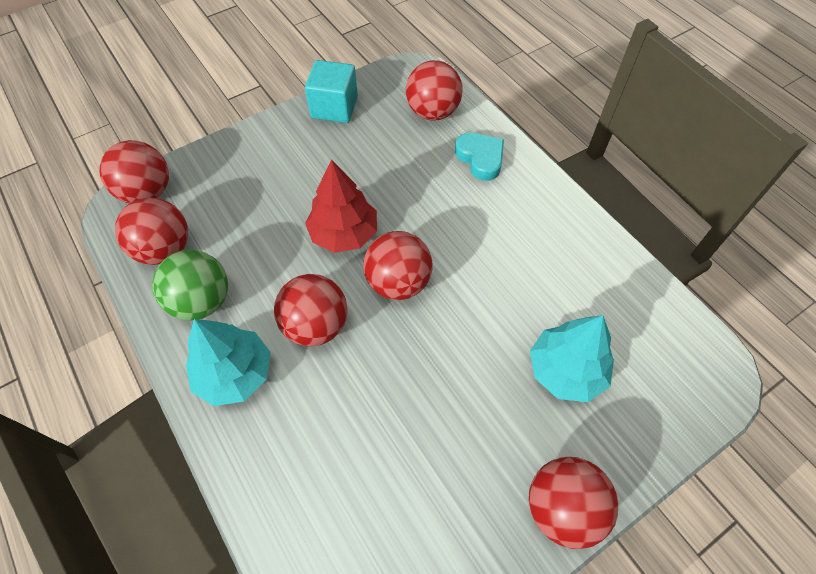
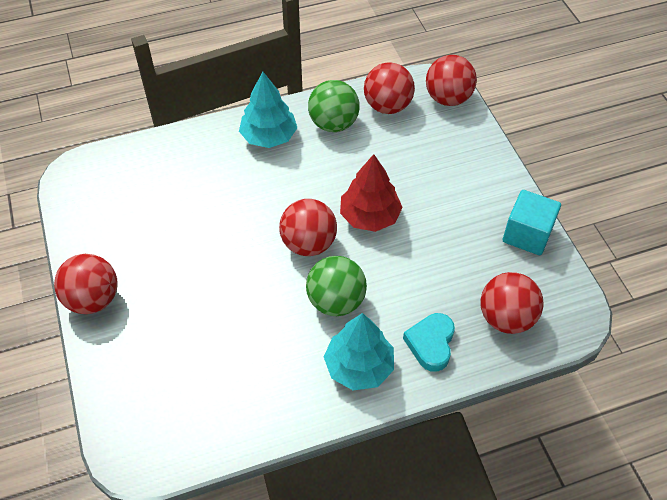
camera: 105 degrees right, 5 degrees down
red ball [274,274,348,346] -> none
turquoise heart [455,133,504,181] -> turquoise heart turned 120 degrees clockwise [403,313,455,372]
turquoise tree [530,315,614,402] -> turquoise tree moved to [324,313,394,391]
none -> green ball [306,256,367,316]

